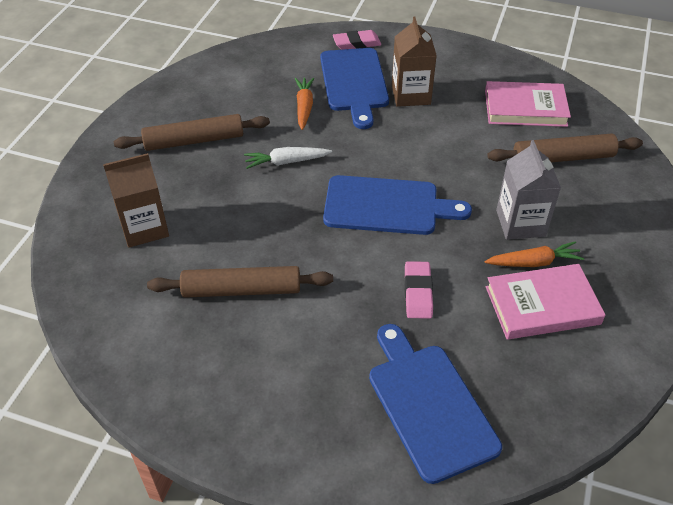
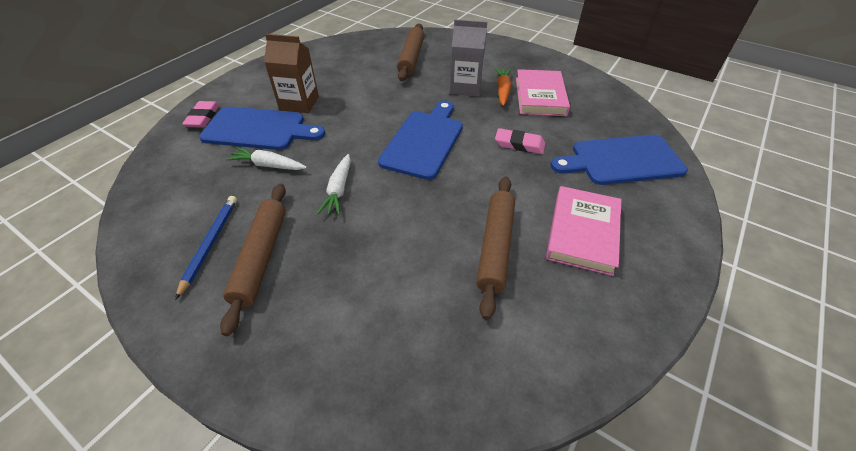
camera: 75 degrees left, 0 degrees up
brown carton [103,153,169,248] -> none
orange carrot [295,77,314,130] -> white carrot [226,147,307,170]
pink book [485,81,571,127] -> pink book moved to [546,186,621,276]
none -> blue pencil [175,196,237,300]

